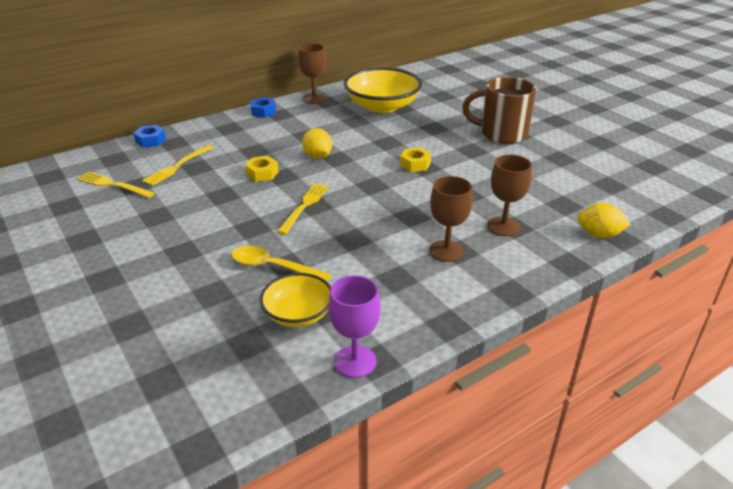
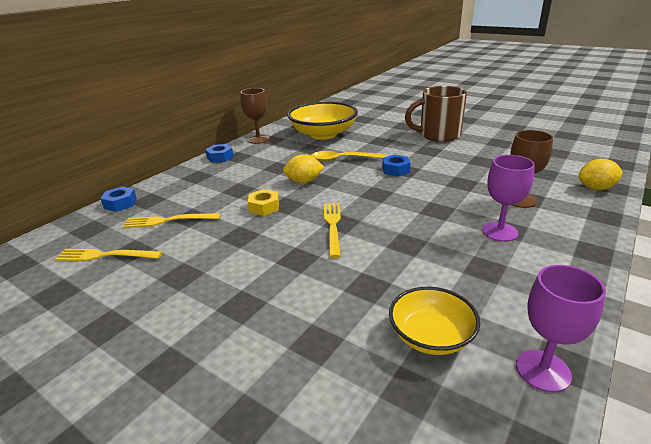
camera: 20 degrees left, 5 degrees down
yellow fork [142,145,214,186] -> yellow fork turned 75 degrees clockwise [123,213,221,228]
yellow spoon [231,246,331,282] -> yellow spoon moved to [311,151,385,162]
yellow lemon [302,128,332,159] -> yellow lemon turned 45 degrees counterclockwise [283,154,324,183]
yellow nut [400,148,431,172] -> blue nut [382,155,410,176]
brown goblet [430,176,473,262] -> purple goblet [482,155,535,242]

